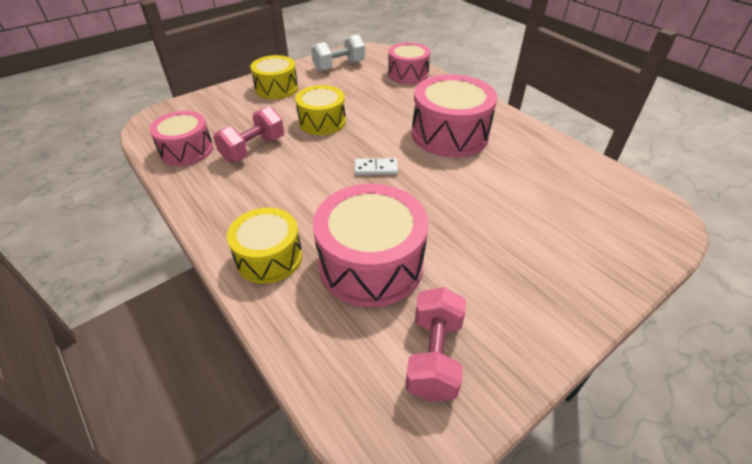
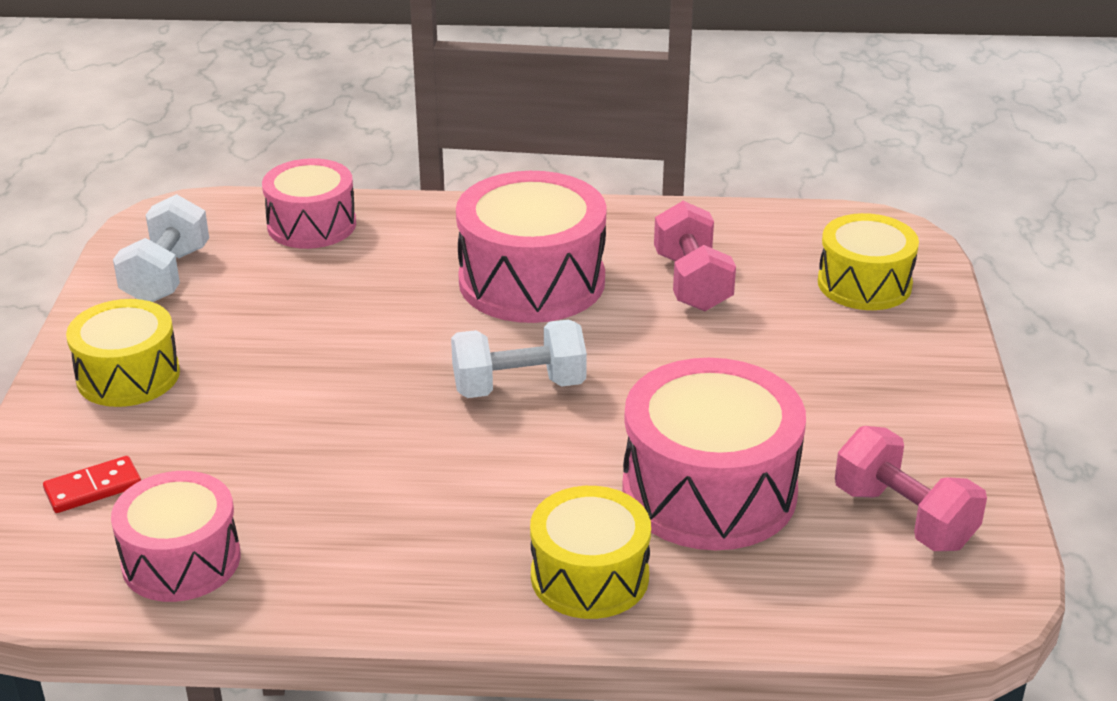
camera: 50 degrees left, 10 degrees down
pink dumbbell [213,107,284,162] -> pink dumbbell moved to [654,201,736,311]
yellow drum [295,85,346,135] -> yellow drum moved to [818,213,919,310]
white domino [355,158,398,175] -> white dumbbell [451,319,587,398]
none -> red domino [43,456,141,513]

